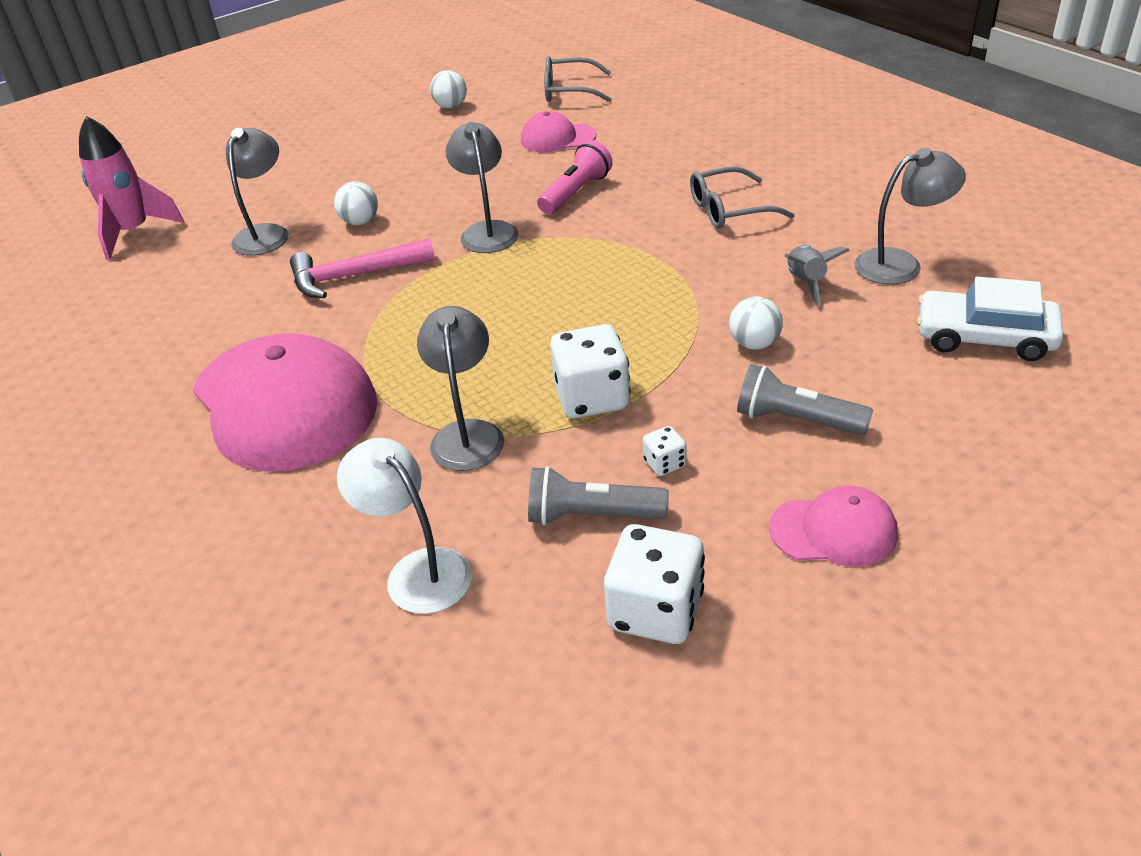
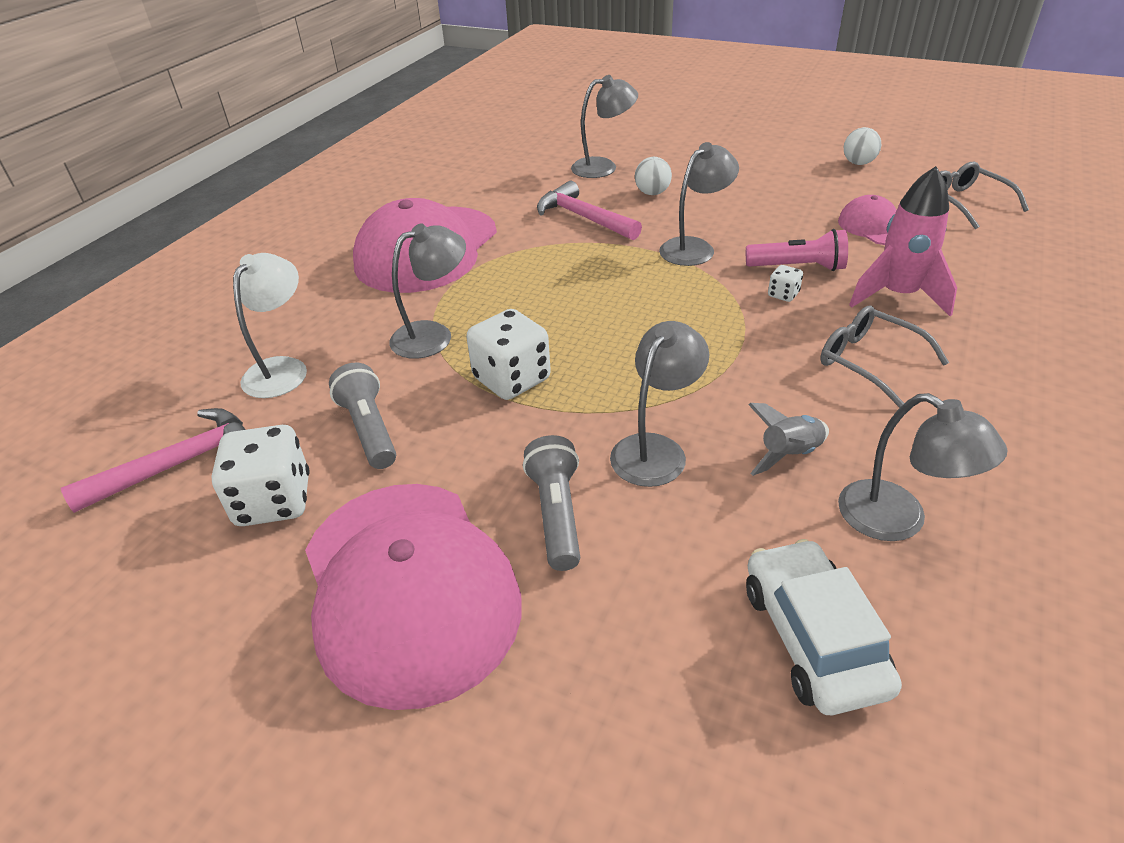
camera: 60 degrees right, 0 degrees up
pink rocket [79,116,184,260] -> pink rocket moved to [849,166,957,317]
white dice [643,426,686,476] -> white dice moved to [768,265,803,302]
white ball [729,296,783,350] -> grey lamp [610,321,709,487]
pink cap [769,486,898,567] -> pink cap [305,484,522,710], size x2.09
none -> pink hammer [61,408,246,513]

